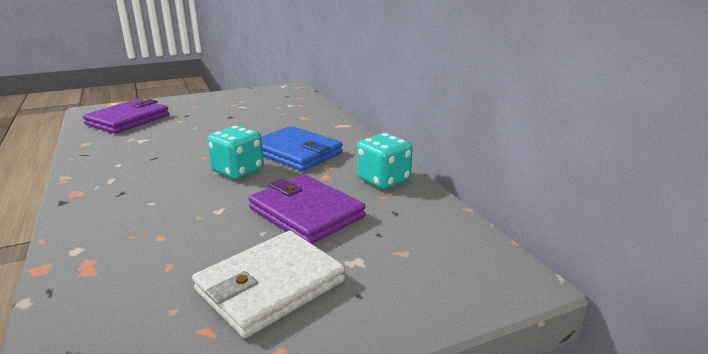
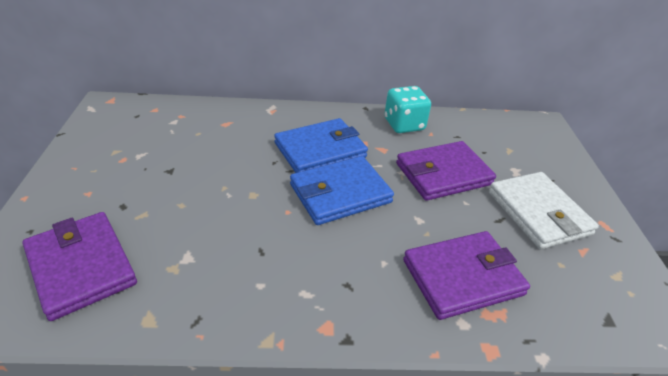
camera: 70 degrees left, 15 degrees up
turquoise dice [207,126,264,179] -> blue wallet [290,156,394,225]
none -> purple wallet [403,231,530,320]

